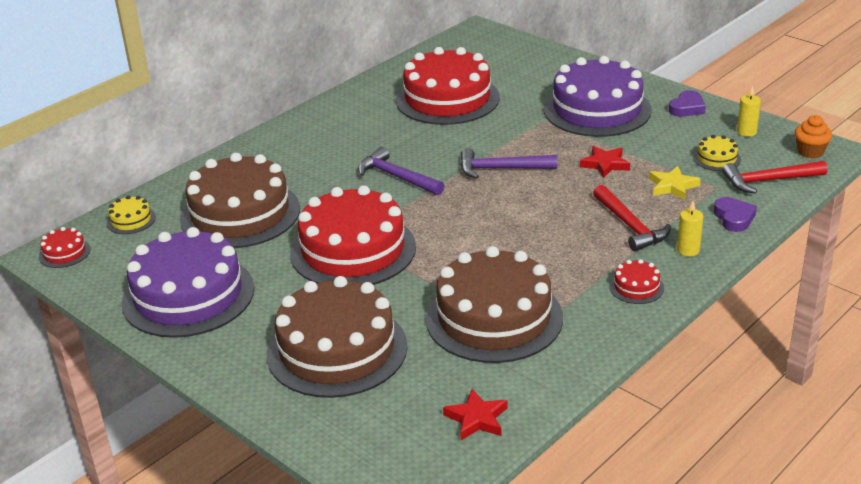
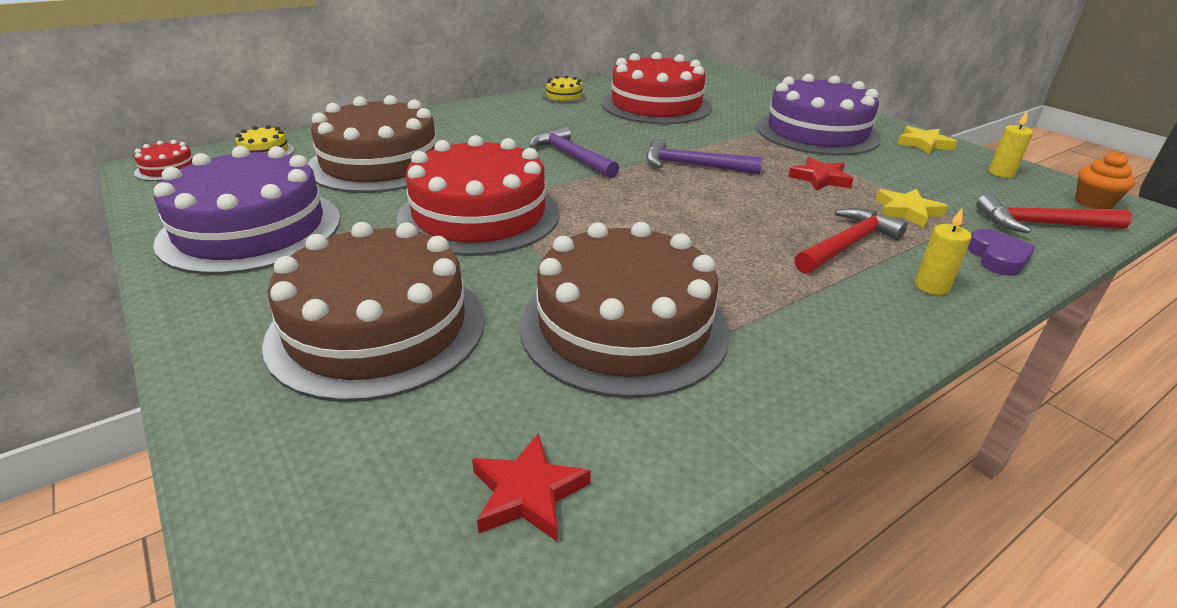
camera: 10 degrees right, 0 degrees up
red hammer [593,185,671,251] -> red hammer turned 120 degrees counterclockwise [795,208,907,274]
red cake [609,259,664,304] -> none
purple heart [669,90,706,117] -> yellow star [897,126,957,154]
yellow cake [693,135,741,171] -> yellow cake moved to [543,75,586,104]

